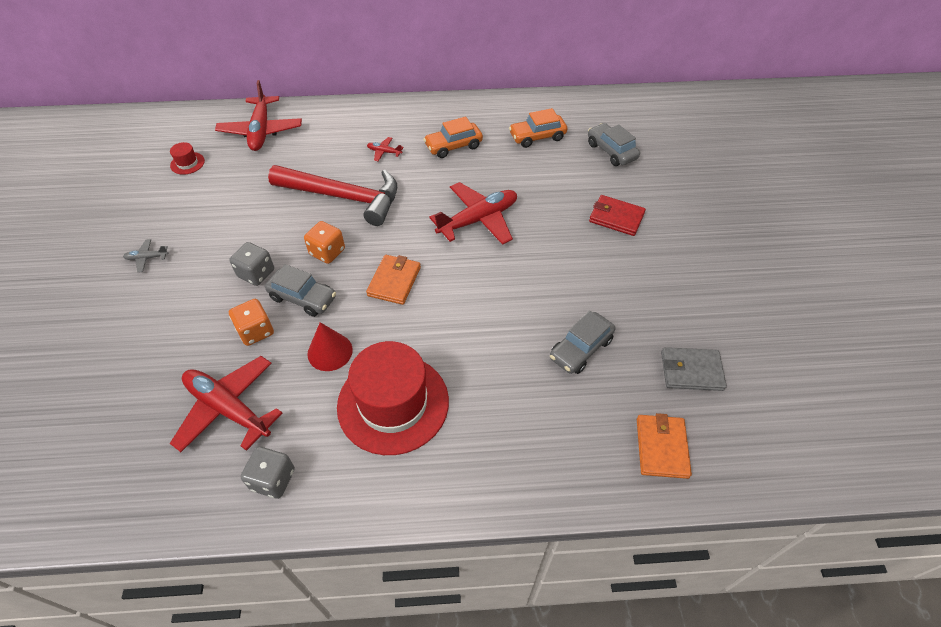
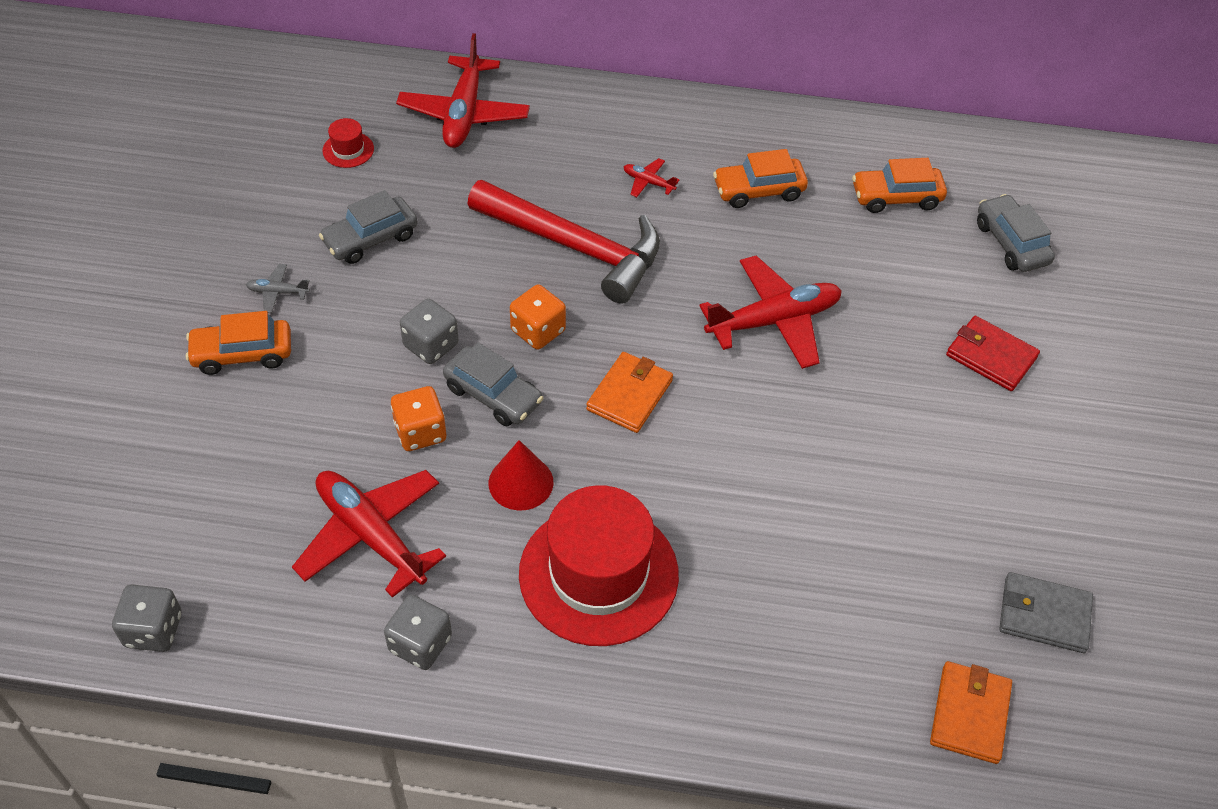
camera: 10 degrees right, 0 degrees up
grey car [550,311,615,374] -> grey car moved to [319,190,417,264]
none -> grey dice [112,585,182,652]
none -> orange car [186,311,291,375]

